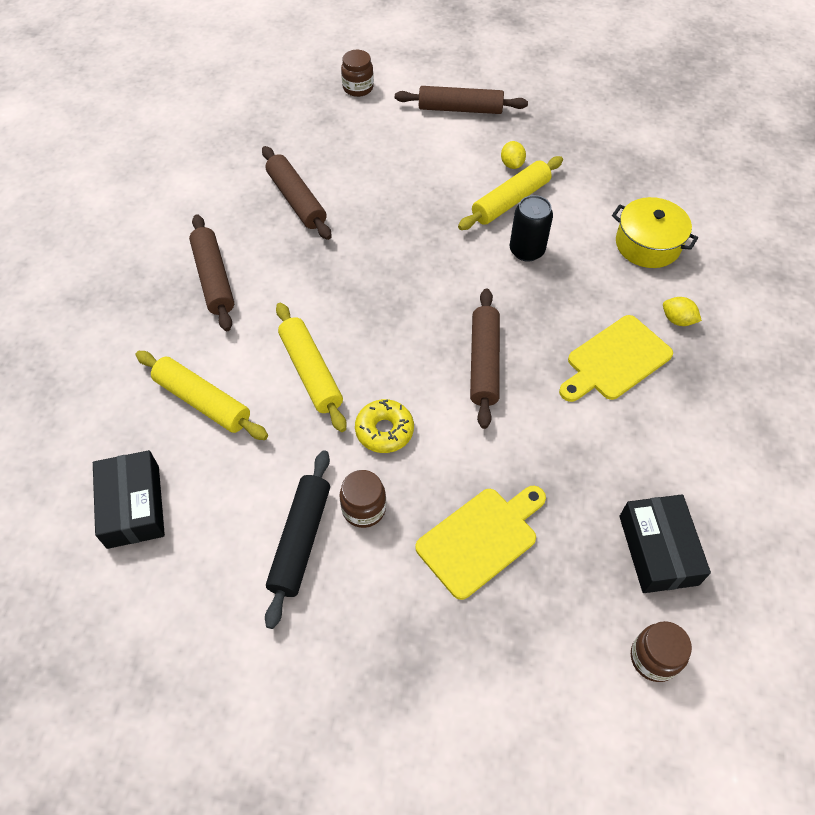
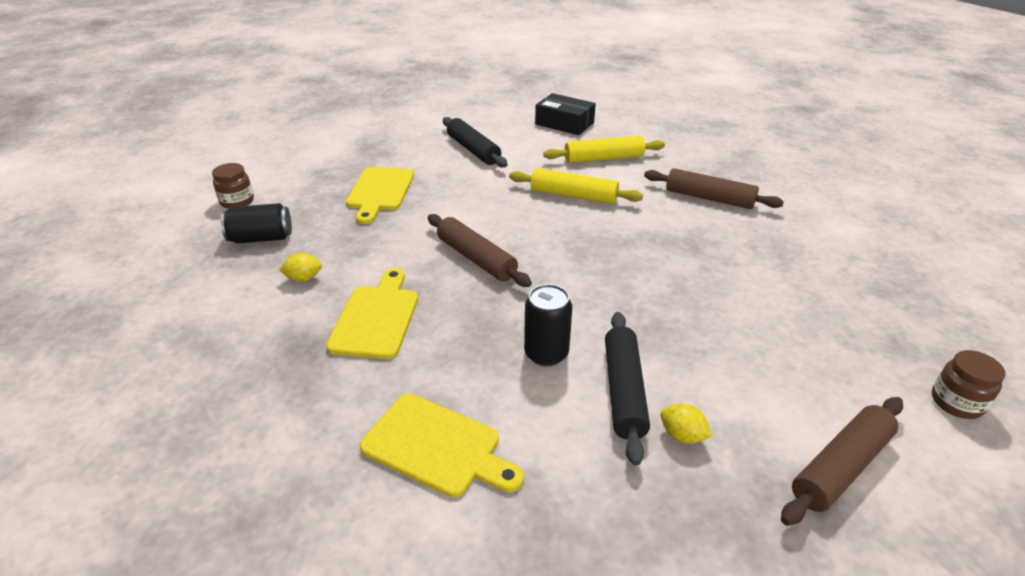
camera: 135 degrees right, 20 degrees down
brown rolling pin [262,146,331,240] -> none
brown jar [340,470,386,528] -> none
yellow donut [355,399,414,453] -> none
yellow rolling pin [458,156,563,230] -> black rolling pin [605,312,650,466]
yellow pot [612,197,698,268] -> yellow cutting board [360,394,524,498]
black box [619,494,711,593] -> black can [221,203,292,244]
yellow lemon [663,297,702,326] -> yellow lemon moved to [279,253,322,282]

